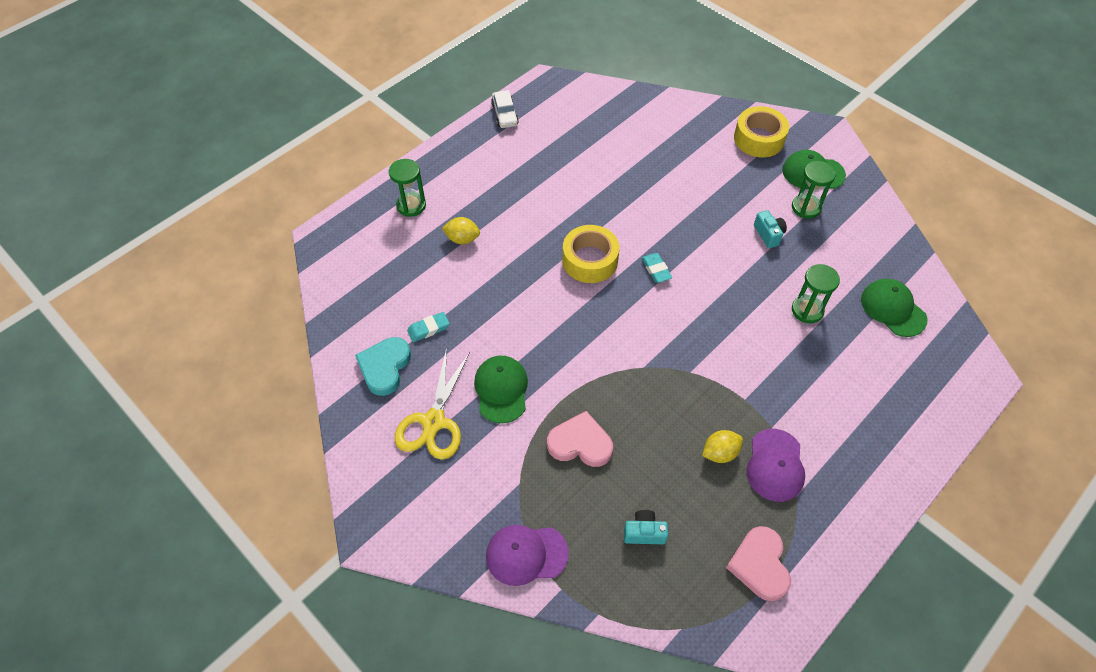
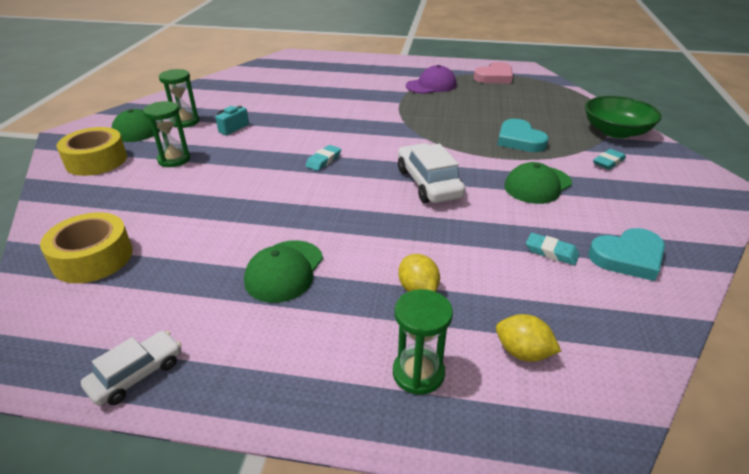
camera: 125 degrees left, 20 degrees down
yellow scissors [395,348,470,460] -> none
purple cap [486,525,569,586] -> green bowl [585,96,662,138]
pink heart [547,411,613,467] -> turquoise heart [498,119,549,152]
yellow tape [562,225,619,283] -> yellow tape moved to [40,212,133,283]
turquoise camera [624,510,668,544] -> none
yellow lemon [702,430,743,463] -> yellow lemon moved to [496,314,561,362]
green hourglass [792,264,840,323] -> green hourglass moved to [143,101,190,167]
green cap [861,279,928,337] -> green cap moved to [244,240,323,303]
none -> white car [398,143,466,203]
none -> turquoise eraser [593,149,626,170]

